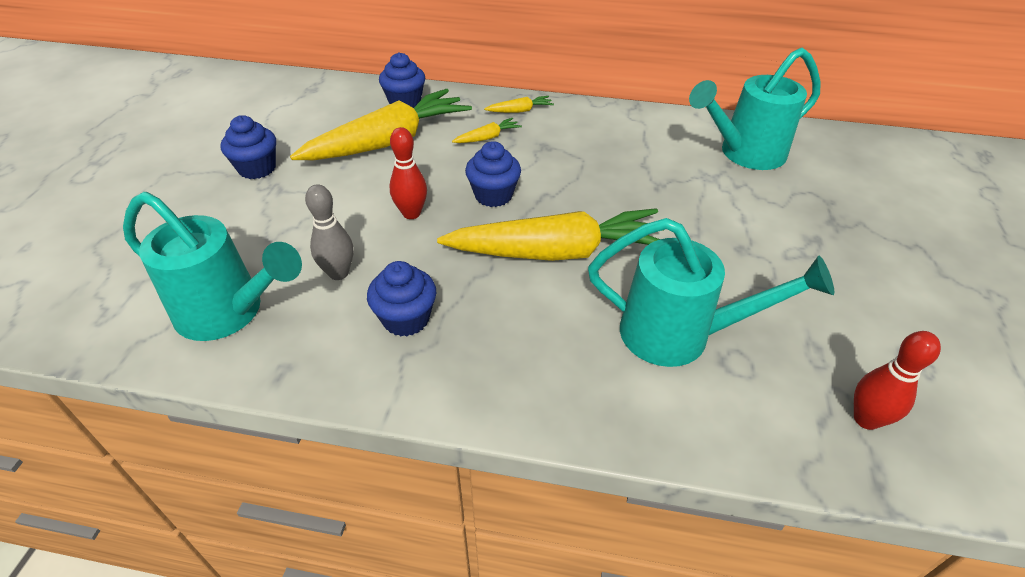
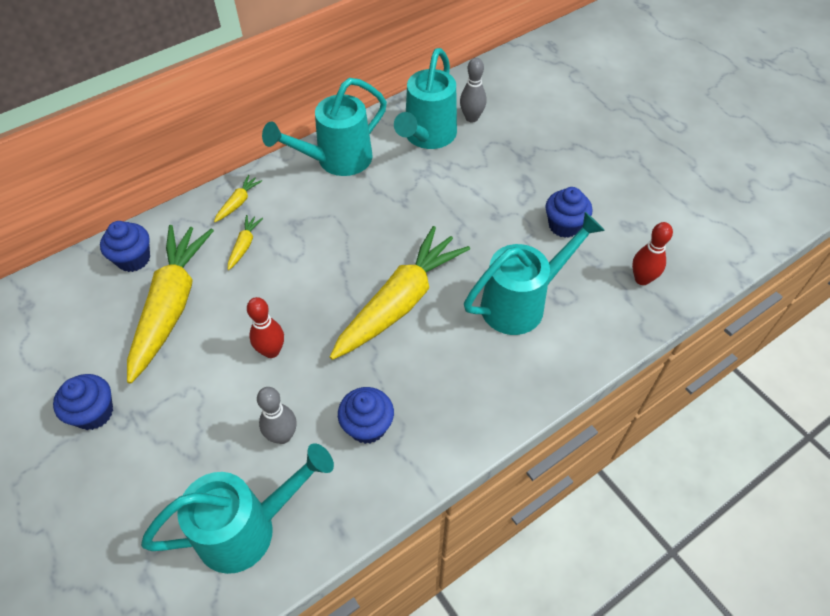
camera: 45 degrees left, 10 degrees up
blue cupcake [465,141,521,207] -> blue cupcake moved to [545,187,593,238]
none -> turquoise watering can [262,78,387,176]
none -> grey bowling pin [460,58,486,123]

